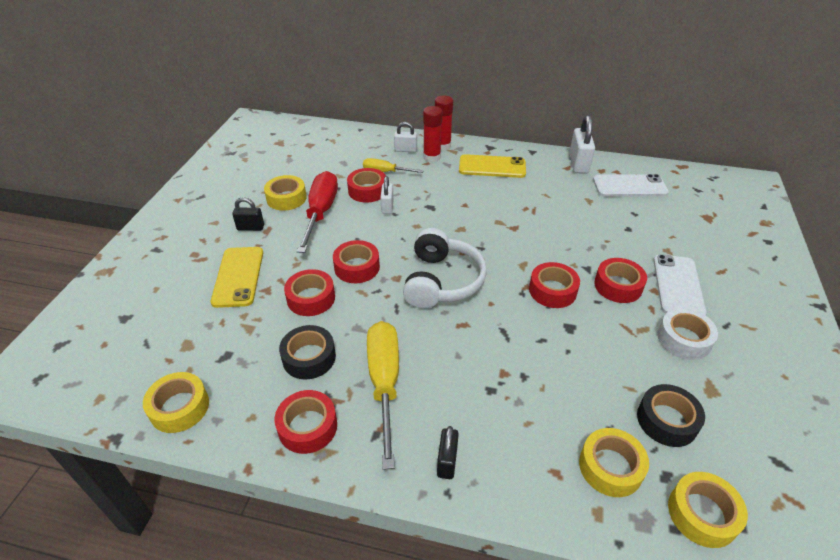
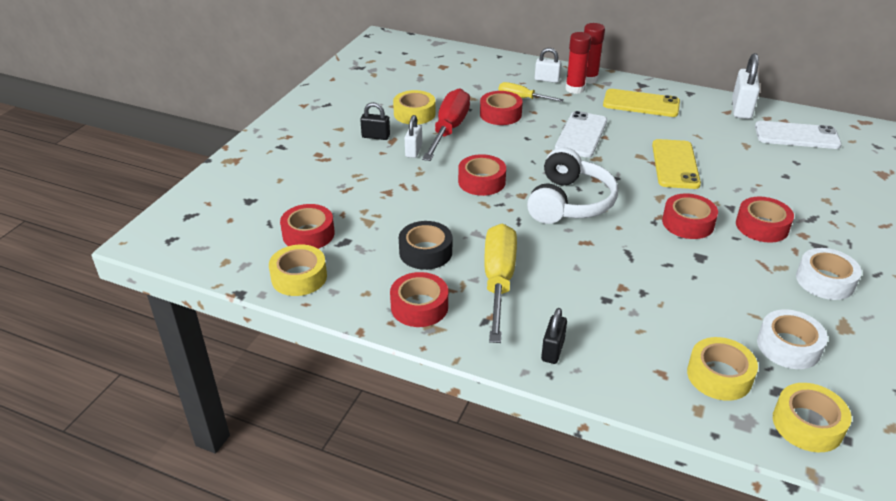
camera: 10 degrees right, 5 degrees down
yellow phone [211,247,263,308] -> yellow phone moved to [652,139,701,189]
red tape [284,269,335,316] -> red tape moved to [280,204,335,249]
white padlock [380,176,394,214] -> white padlock moved to [405,115,422,158]
black tape [637,384,705,447] -> white tape [757,309,828,369]
white phone [653,254,707,316] -> white phone moved to [555,111,607,158]

